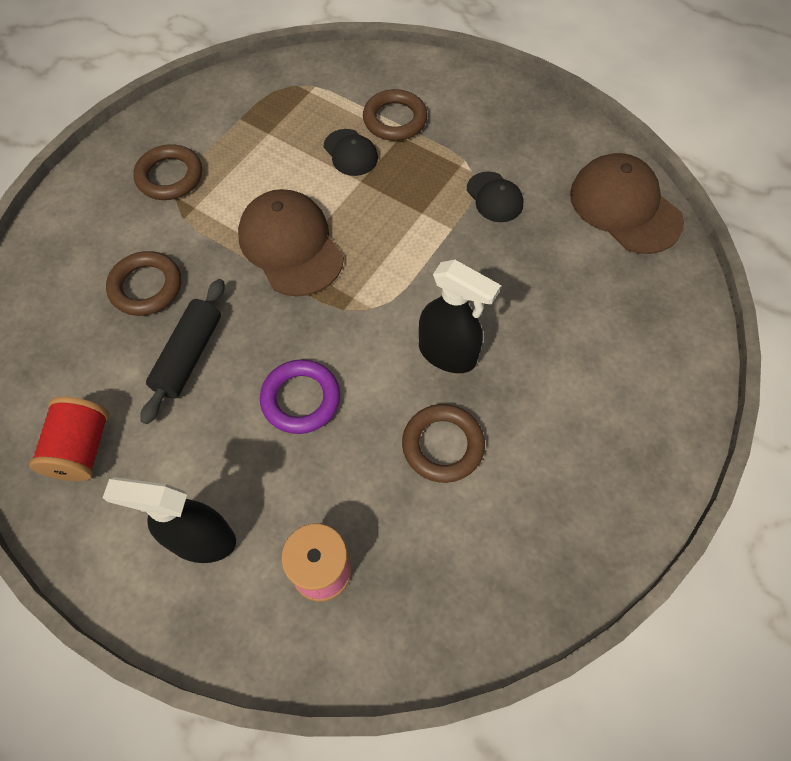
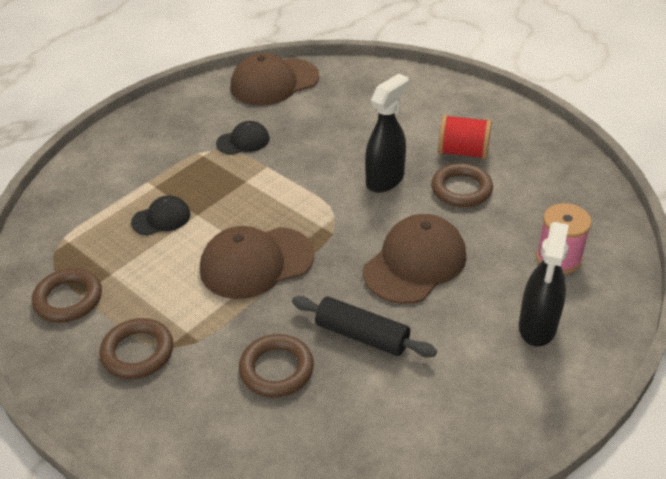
camera: 80 degrees left, 20 degrees down
red spool [29,397,109,481] -> red spool moved to [438,114,492,159]
purple ring [260,359,340,434] -> brown cap [363,214,467,304]
brown ring [363,89,427,141] -> brown ring moved to [32,268,102,323]

